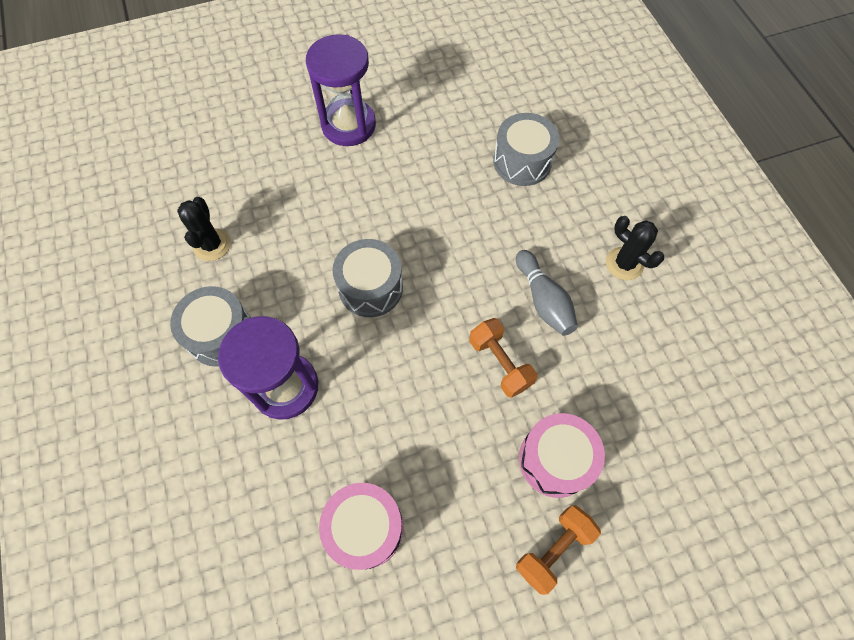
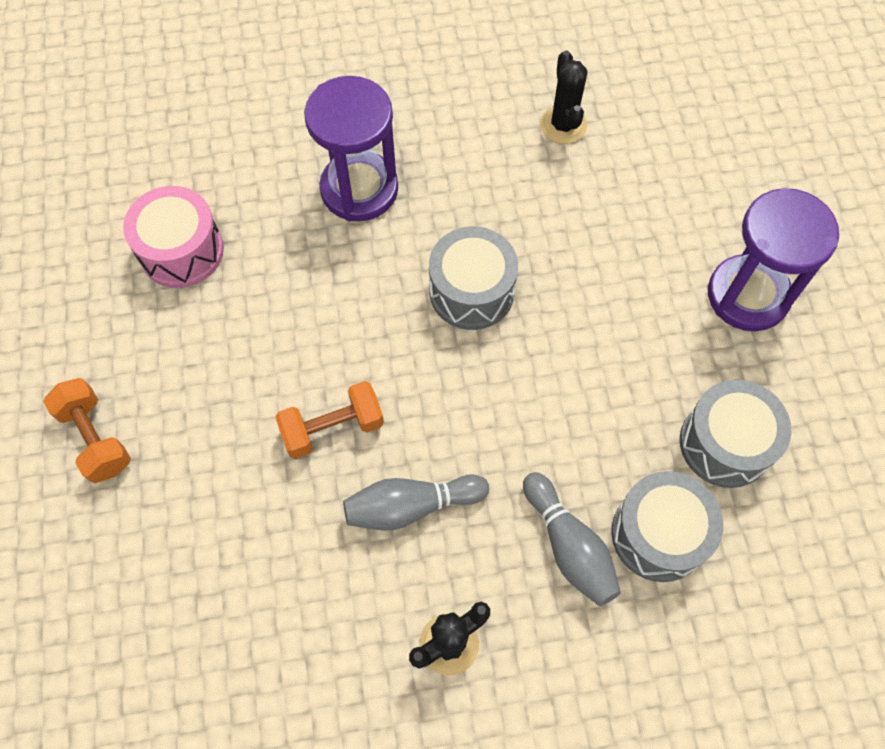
camera: 100 degrees right, 0 degrees up
grey drum [170,286,251,367] -> grey drum moved to [680,380,792,488]
black cactus [177,197,231,261] -> black cactus turned 75 degrees clockwise [540,50,587,144]
pink drum [519,413,605,498] -> none
none -> grey bowling pin [523,472,621,606]

